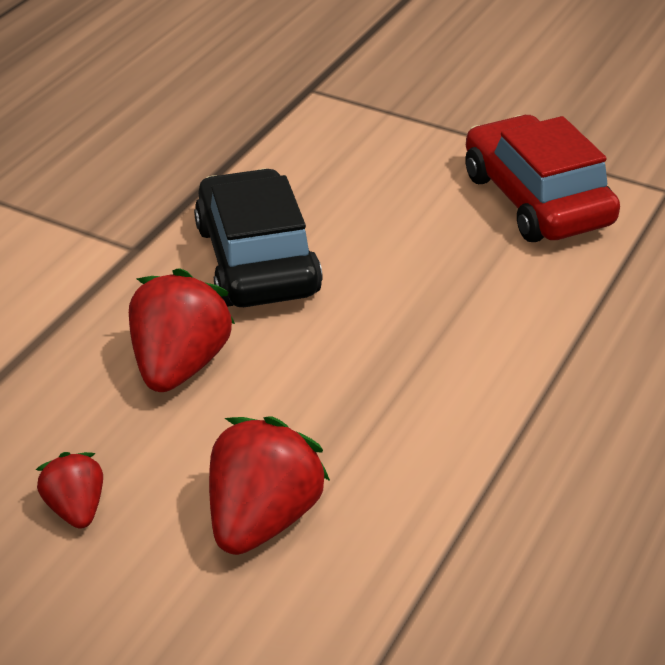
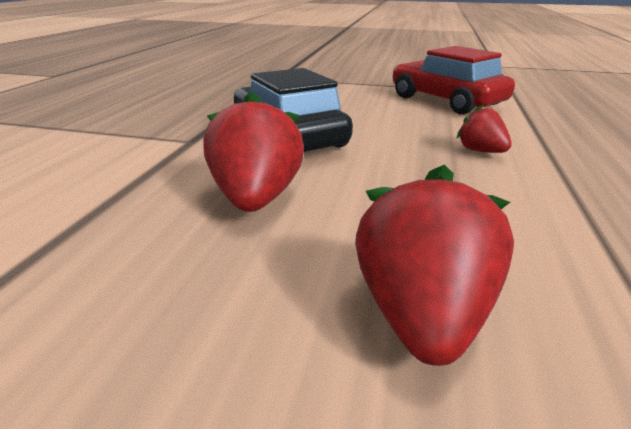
camera: 15 degrees left, 10 degrees down
red strawberry [36,452,103,529] -> red strawberry moved to [456,105,512,153]

